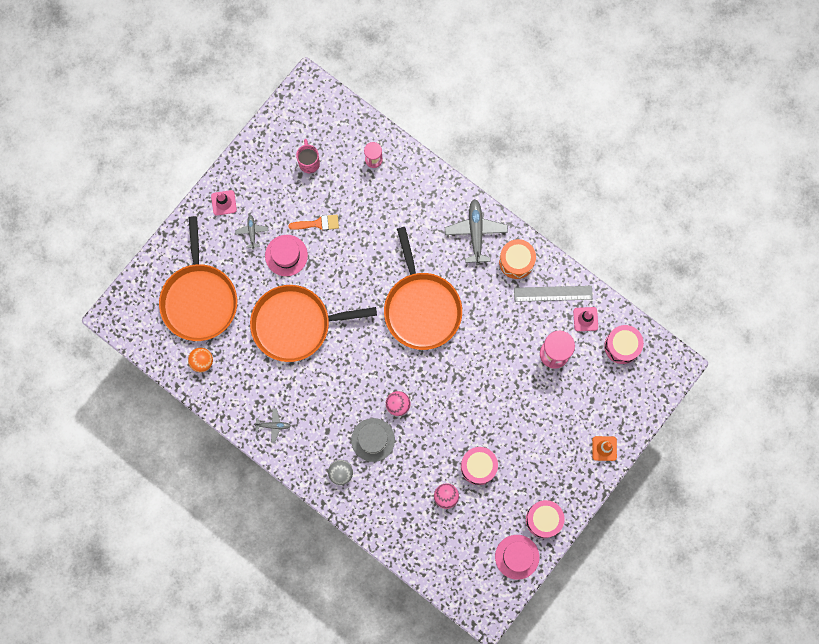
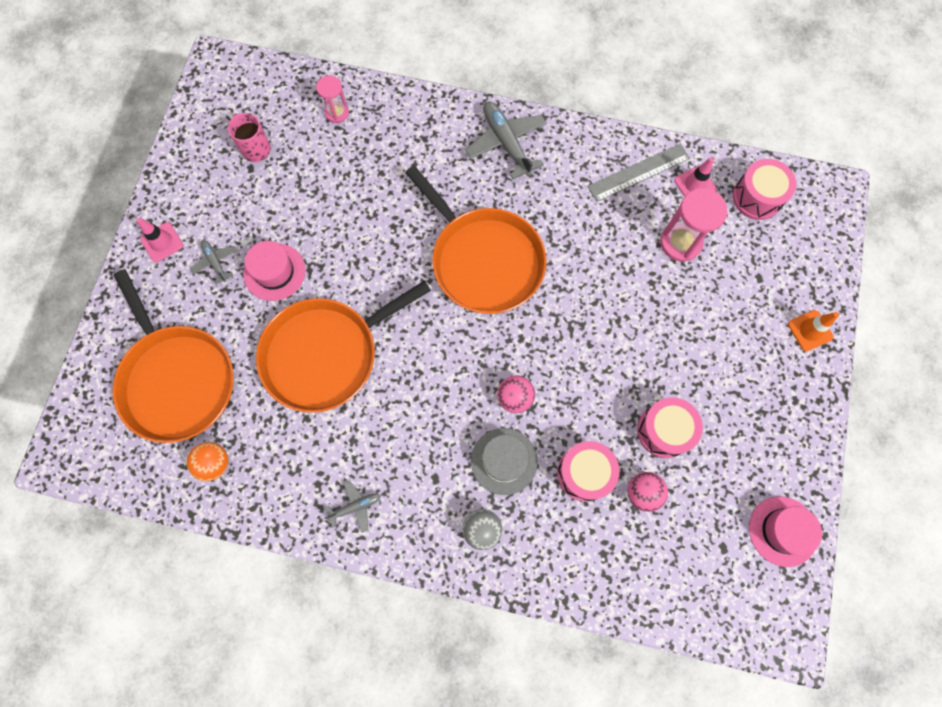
camera: 25 degrees left, 5 degrees down
orange brush [288,215,339,231] -> none
orange drum [499,239,536,279] -> none
pink drum [526,500,565,538] -> pink drum moved to [557,441,620,502]

